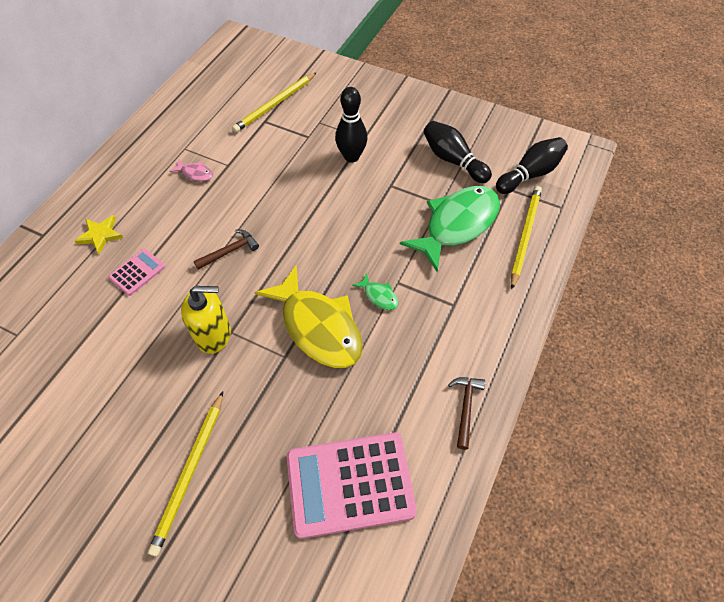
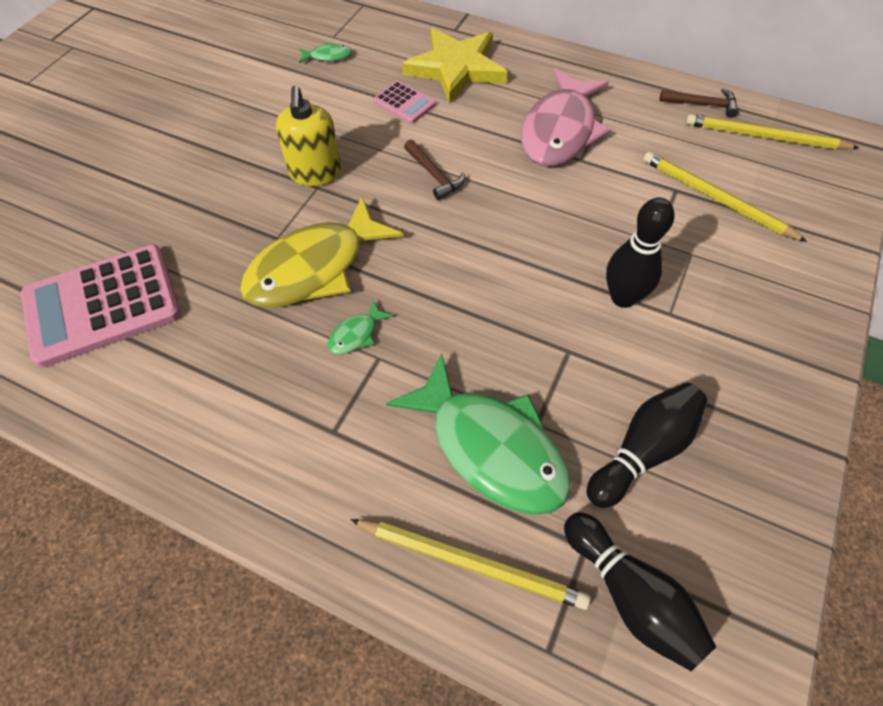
camera: 90 degrees right, 0 degrees up
yellow star [75,215,123,254] -> yellow star [402,28,507,104], size x1.99
yellow pencil [148,392,223,557] -> yellow pencil moved to [686,114,859,150]
pink fish [169,160,213,181] -> pink fish [521,69,610,166], size x2.46
pink calculator [287,432,417,539] -> pink calculator turned 105 degrees counterclockwise [21,245,181,368]
brown hammer [448,377,485,450] -> brown hammer moved to [659,88,738,118]
none -> green fish [299,42,352,63]

